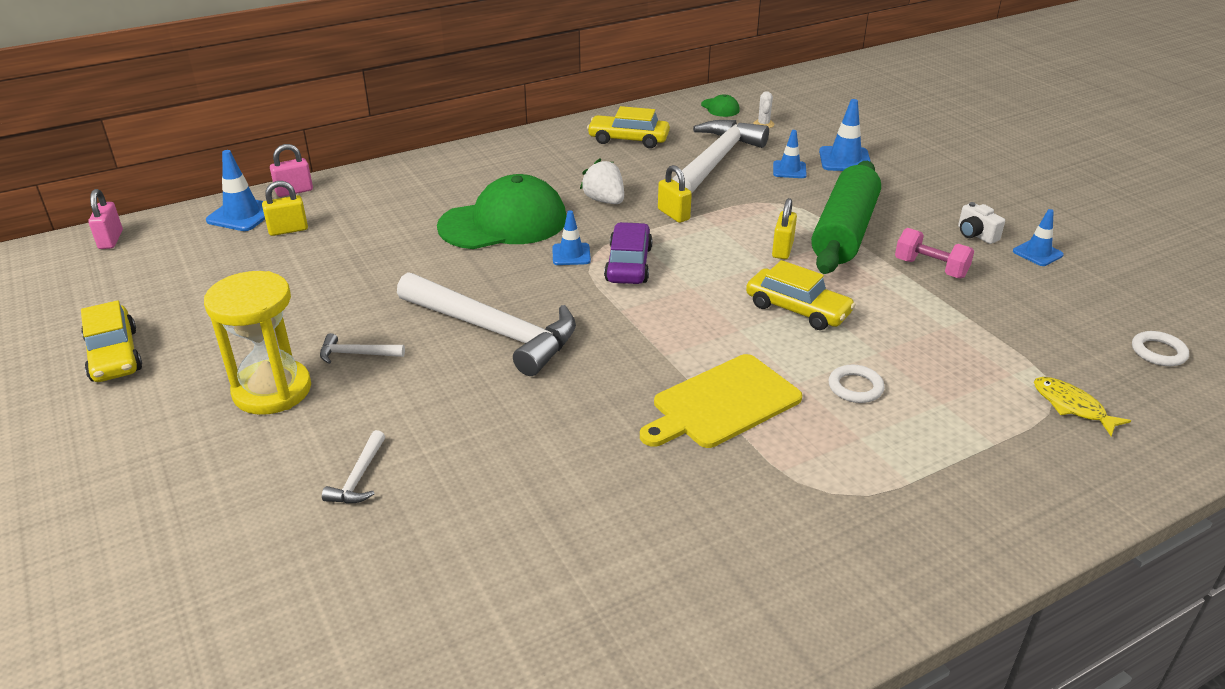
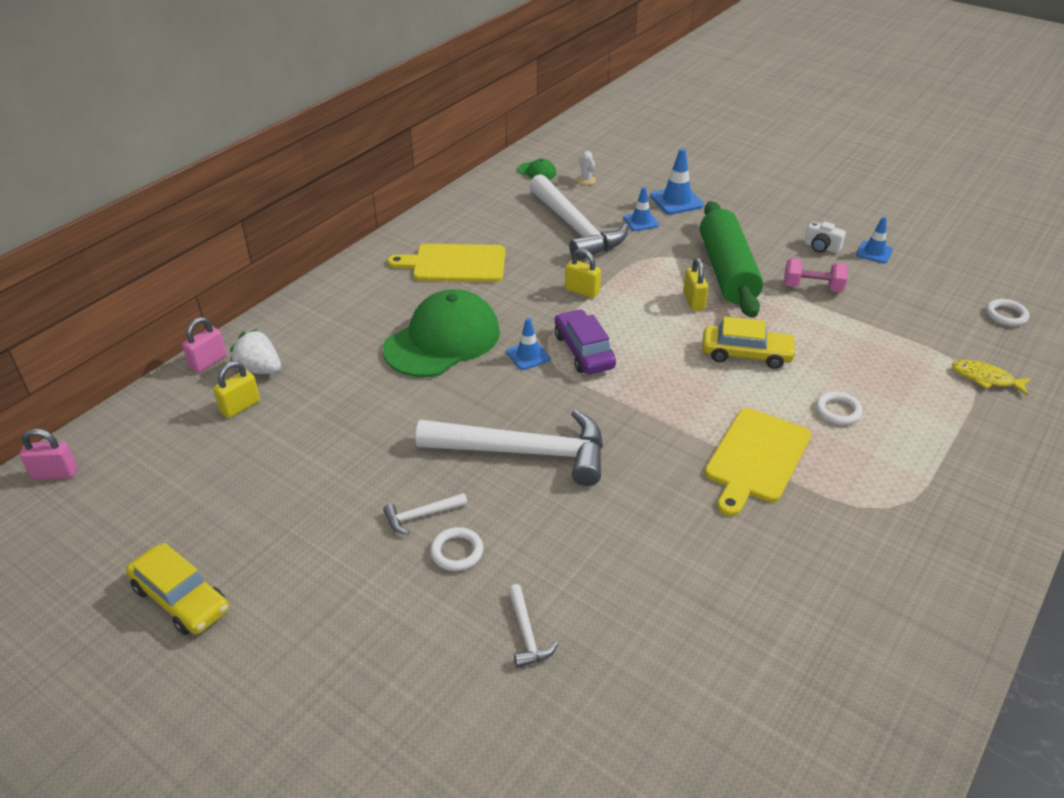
camera: 25 degrees left, 5 degrees up
pink padlock [88,189,123,249] -> pink padlock turned 60 degrees counterclockwise [19,429,77,480]
yellow hourglass [204,271,311,415] -> none
blue traffic cone [206,150,265,231] -> none
white strawberry [580,158,624,204] -> white strawberry moved to [230,329,281,374]
yellow car [587,106,670,148] -> none
white hammer [672,120,769,193] -> white hammer turned 150 degrees clockwise [529,174,629,261]
none -> yellow cutting board [388,244,505,282]
none -> white ring [430,527,483,571]

